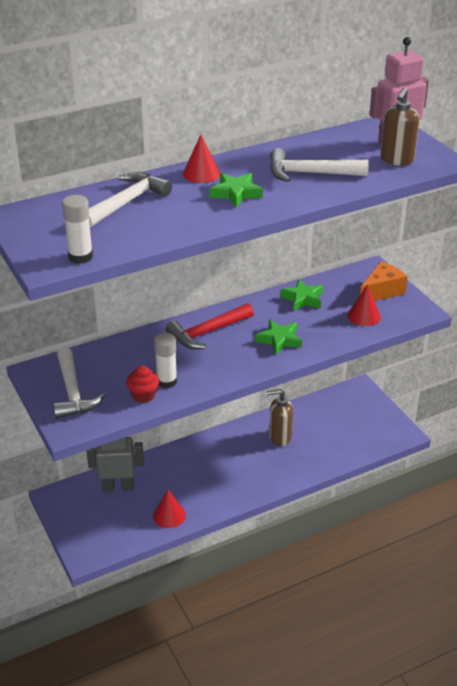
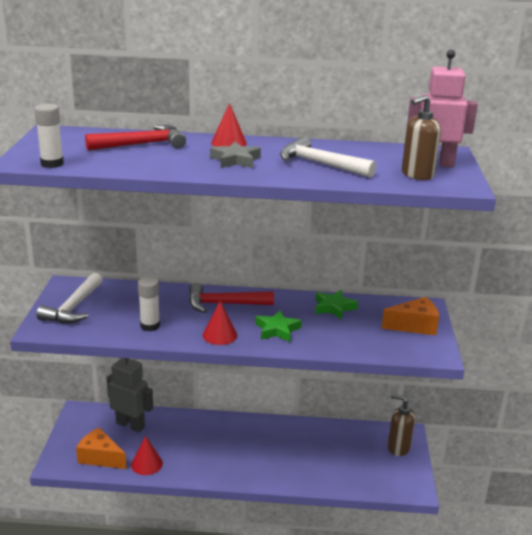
camera: 30 degrees right, 10 degrees down
white hammer [89,172,172,227] -> red hammer [85,125,186,151]
red cupcake [126,366,159,403] -> none
green star [210,173,263,207] -> grey star [210,141,261,168]
brown soap dispenser [267,389,293,446] -> brown soap dispenser moved to [388,394,415,456]
red cone [348,285,381,326] -> red cone moved to [203,301,237,345]
none -> orange cheese [76,428,126,469]

